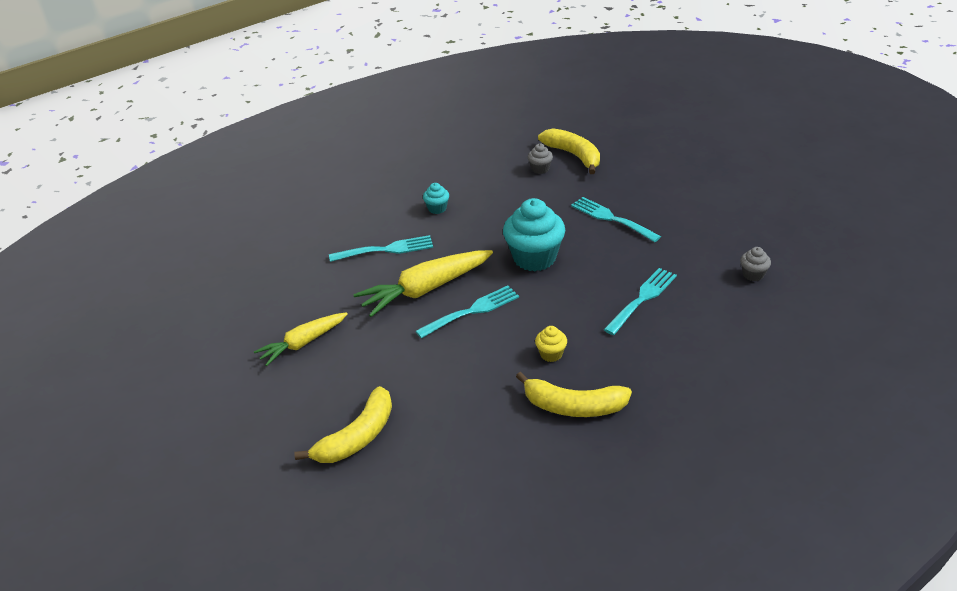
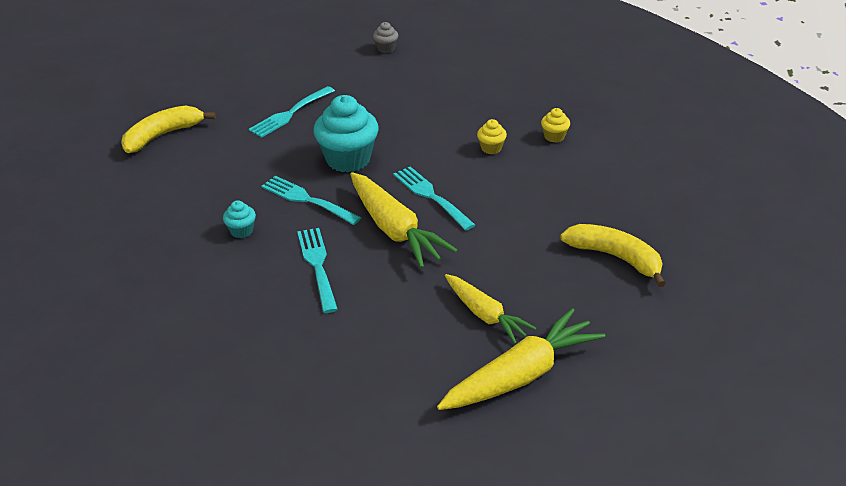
camera: 95 degrees left, 0 degrees up
yellow banana [516,372,632,417] -> yellow cupcake [541,108,570,143]
grey cupcake [528,144,553,174] -> none
turquoise fork [604,268,677,335] -> turquoise fork moved to [261,176,361,225]
none -> yellow carrot [437,308,605,410]

